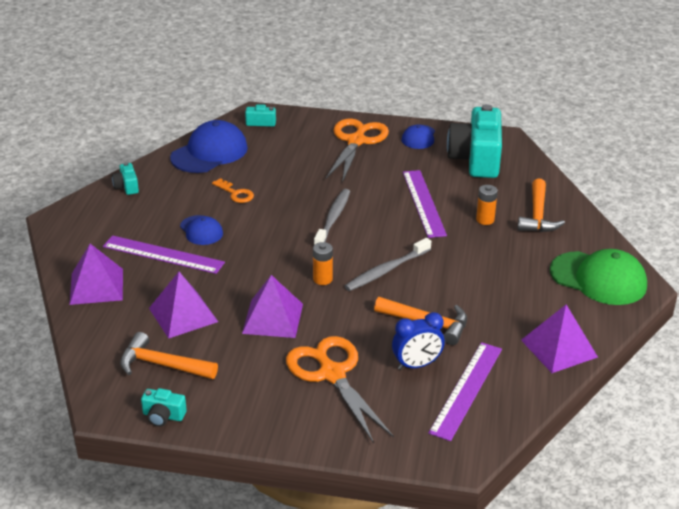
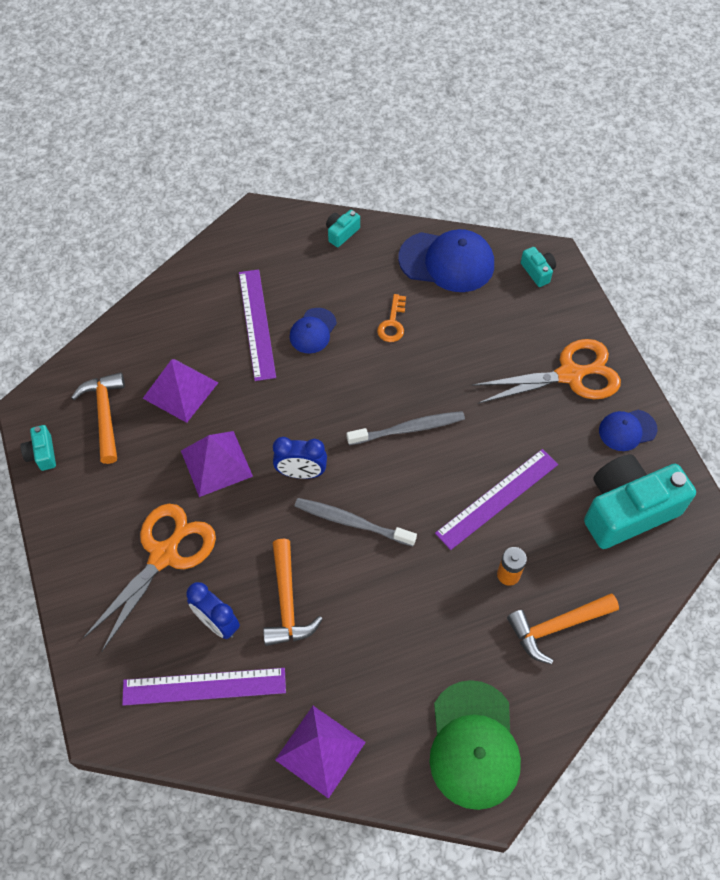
camera: 60 degrees right, 25 degrees up
purple pyramid [70,244,123,305] -> none
orange battery [313,242,333,285] -> blue clock [273,437,327,479]

